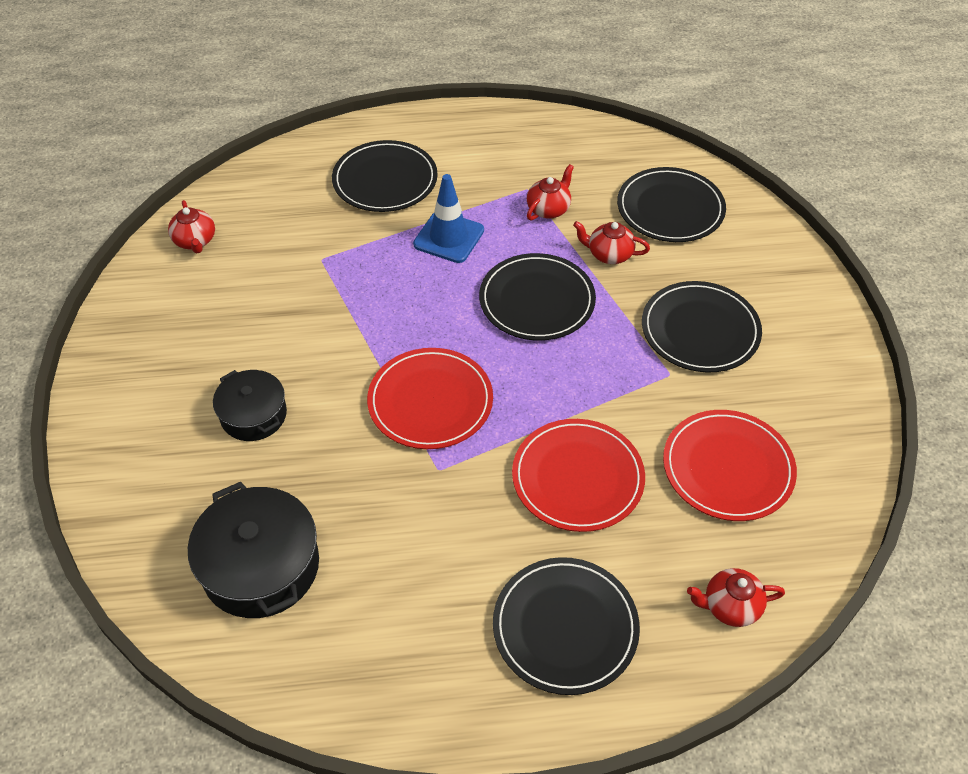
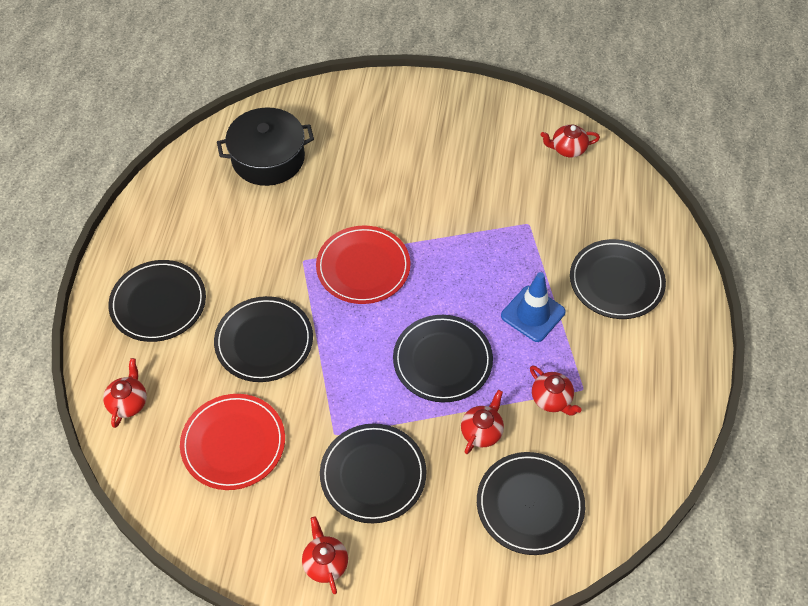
camera: 105 degrees right, 5 degrees up
black pot [213,370,287,441] -> none
red plate [512,419,645,532] -> black plate [214,296,313,382]
none -> red teapot [302,516,348,594]

